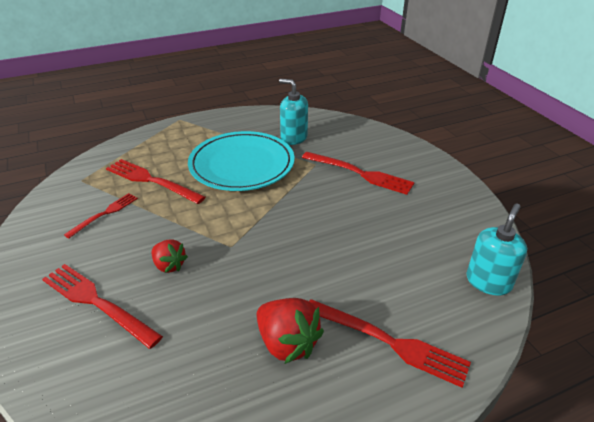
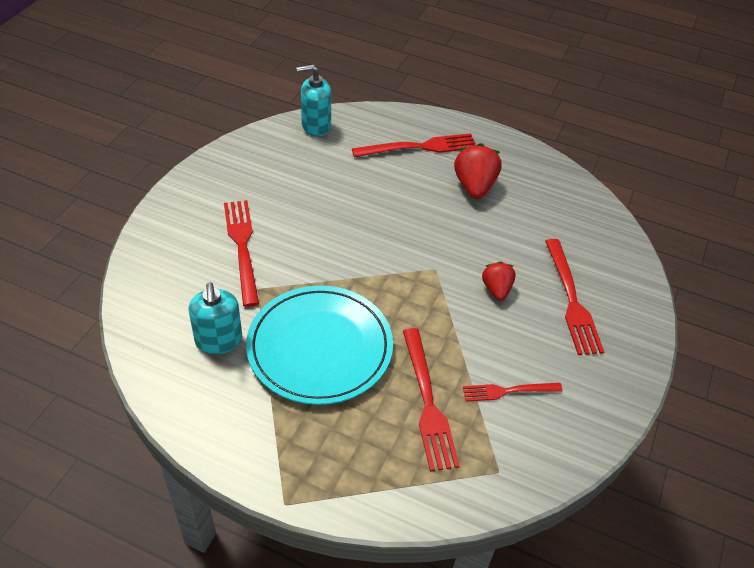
camera: 135 degrees left, 10 degrees up
red fork [309,299,471,388] -> red fork turned 90 degrees clockwise [352,133,476,158]

